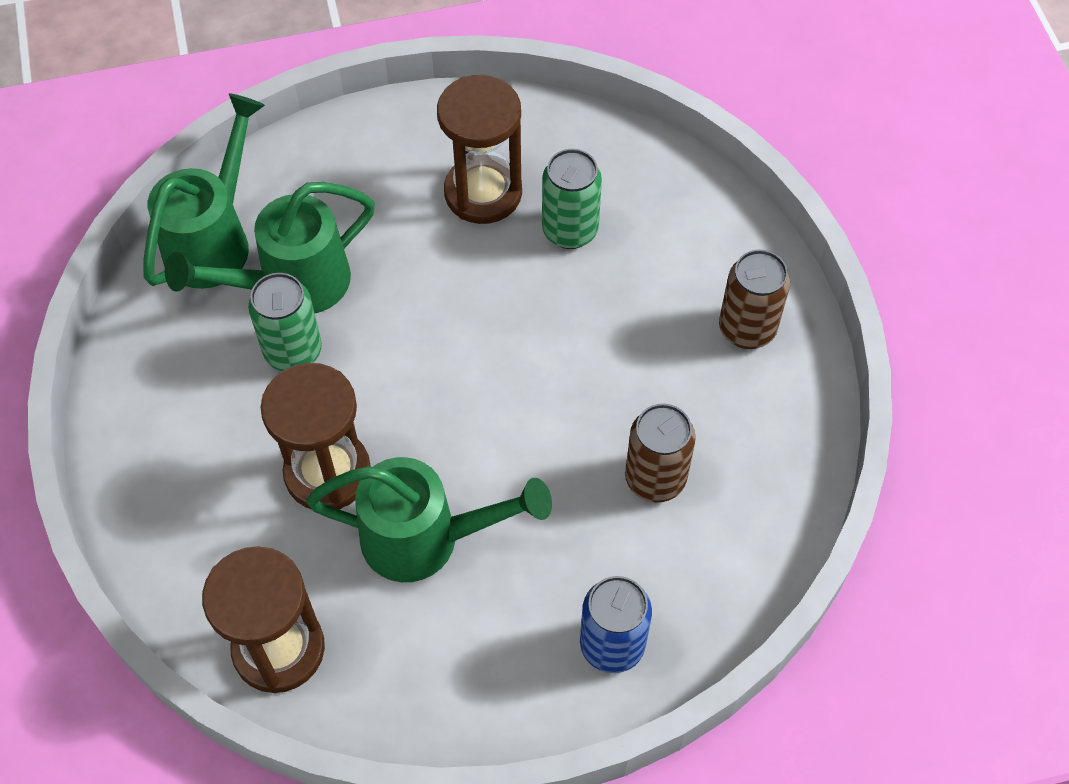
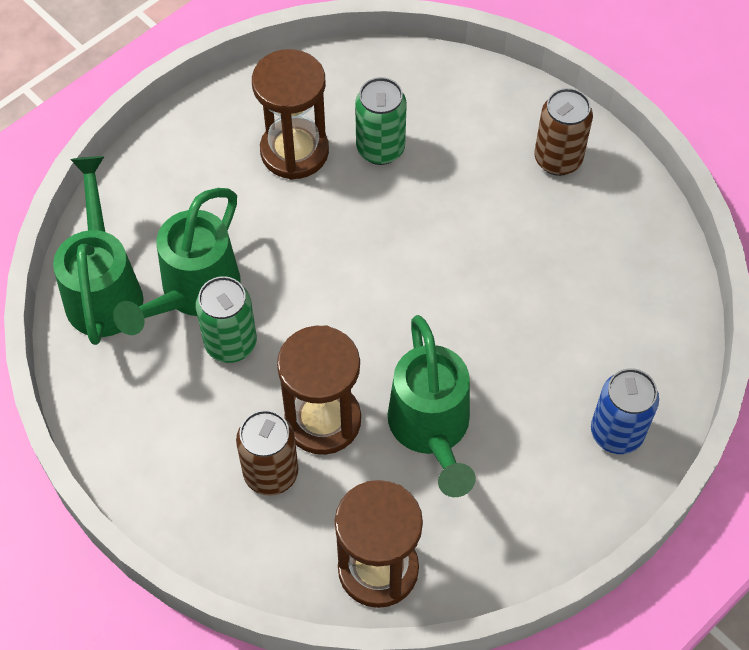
camera: 30 degrees left, 0 degrees up
green watering can [306,457,552,582] -> green watering can turned 105 degrees clockwise [388,315,476,497]
brown can [625,404,696,502] -> brown can moved to [236,410,299,496]

